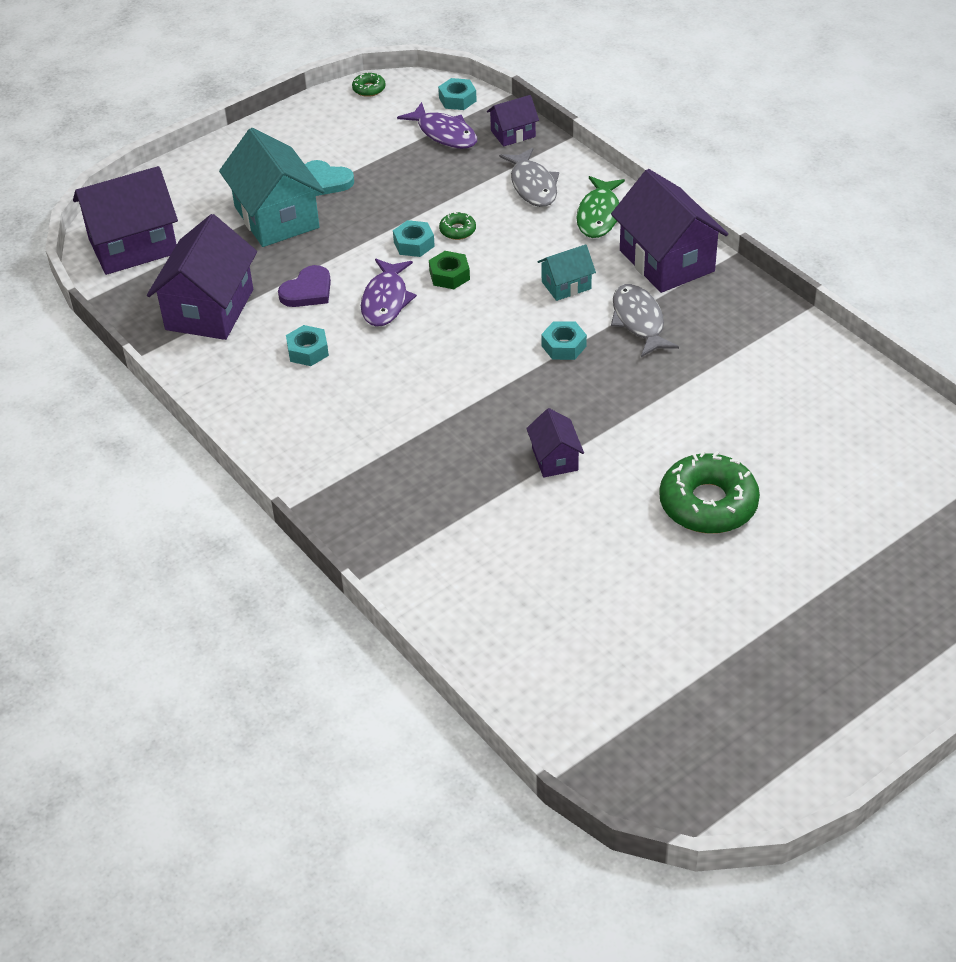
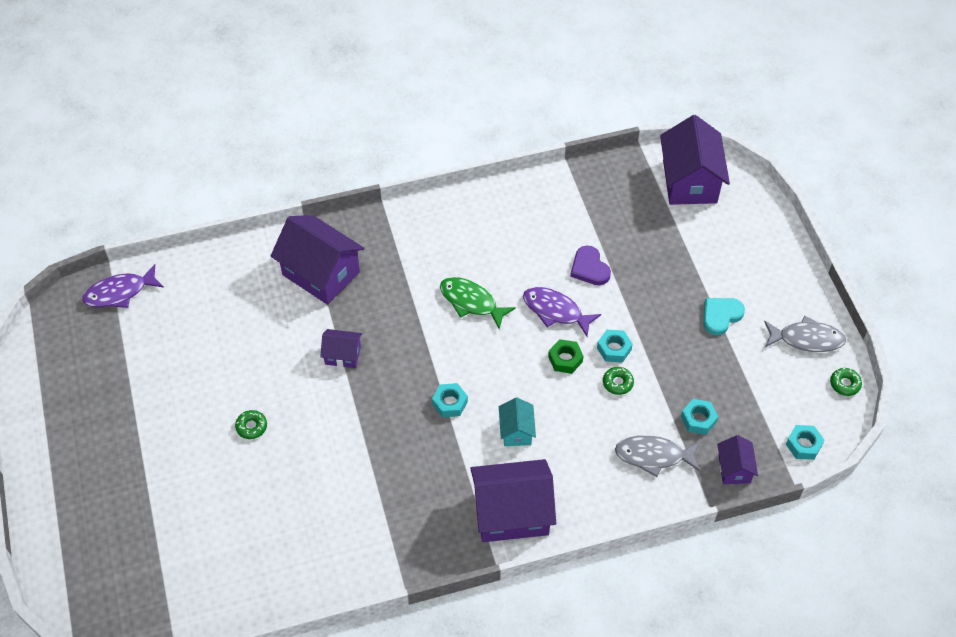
camera: 110 degrees right, 10 degrees up
purple house [147,214,257,340] -> purple house moved to [271,215,364,305]
turquoise house [219,128,325,247] -> none
turquoise nut [286,325,329,366] -> turquoise nut moved to [681,399,718,435]
purple fish [397,102,477,149] -> purple fish moved to [82,264,164,308]
green fish [576,176,625,238] -> green fish moved to [440,277,516,329]
grey fish [611,284,679,357] -> grey fish moved to [764,316,846,352]
green donut [659,451,760,534] -> green donut [235,410,267,439], size x0.44

